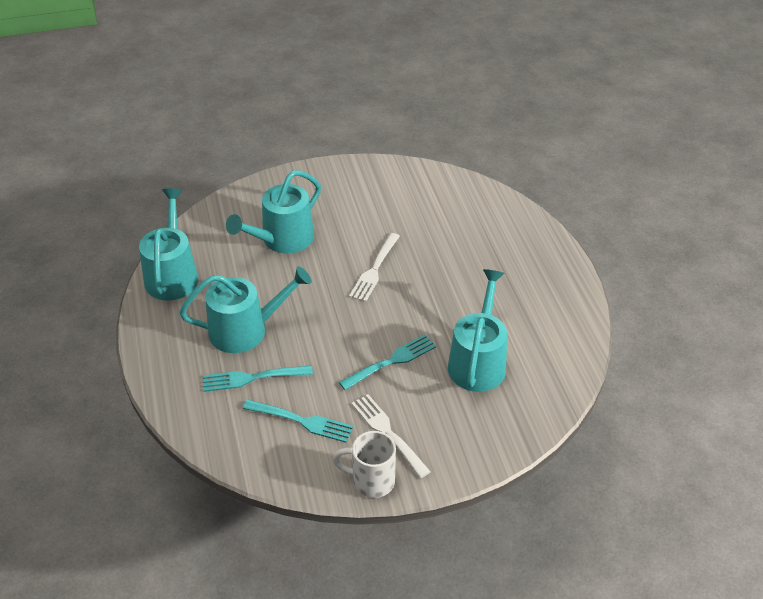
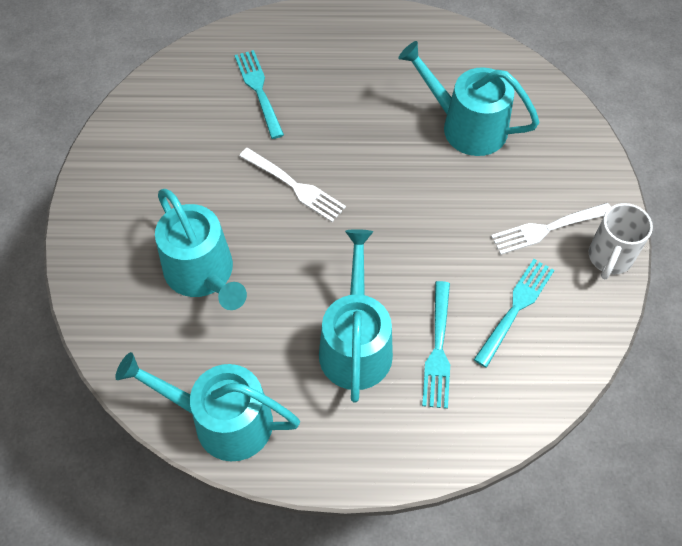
camera: 75 degrees left, 15 degrees up
turquoise fork [339,335,436,390] -> turquoise fork moved to [234,50,284,139]

